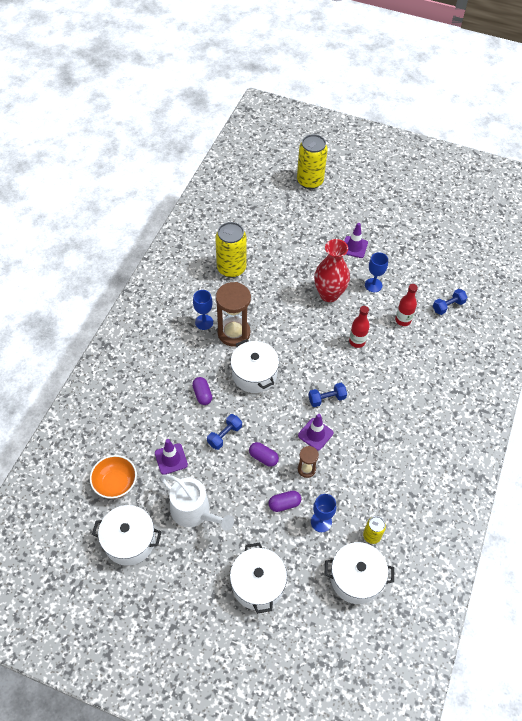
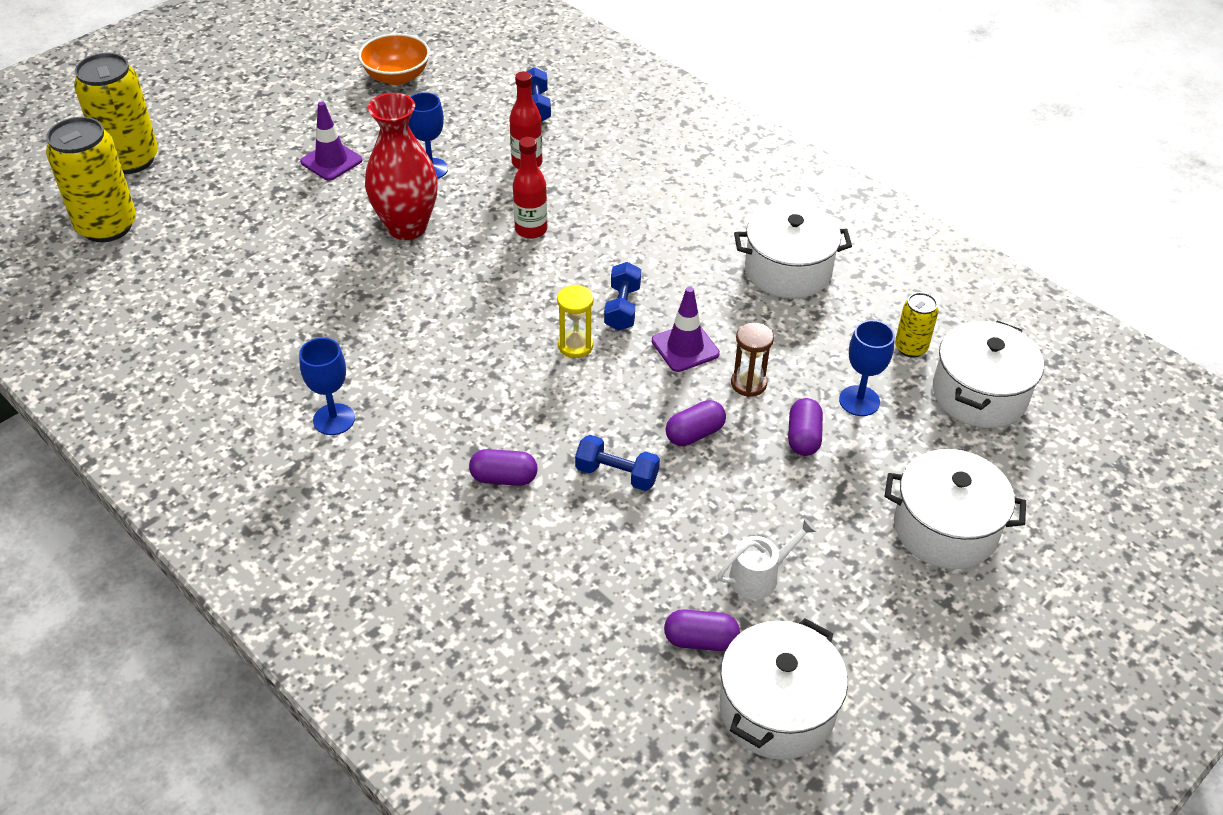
camera: 65 degrees left, 10 degrees down
orange bowl [90,455,137,499] -> orange bowl moved to [358,33,430,85]
purple traffic cone [155,439,188,475] -> none
white watering can [160,475,234,531] -> white watering can [718,518,817,600], size x0.56
blue dumbbell [207,414,242,450] -> blue dumbbell turned 45 degrees counterclockwise [575,435,660,491]
yellow can [215,222,247,278] -> yellow can moved to [46,117,136,242]
brown hourglass [216,282,251,347] -> none
white pot [231,339,279,393] -> white pot moved to [734,203,852,299]
none -> yellow hourglass [557,284,594,358]
none -> purple capsule [664,609,740,651]

